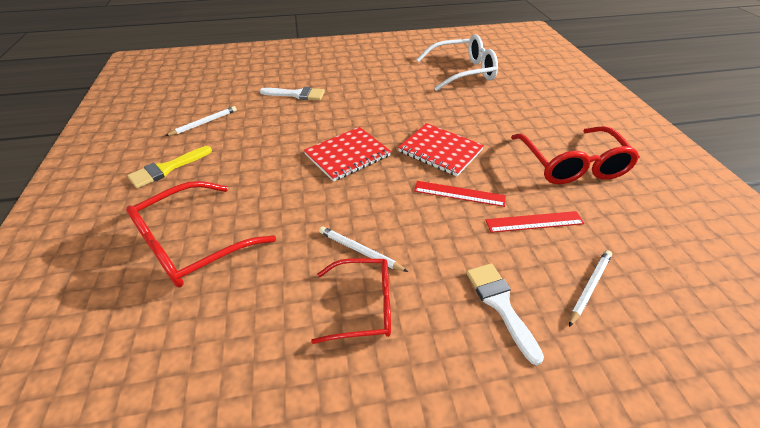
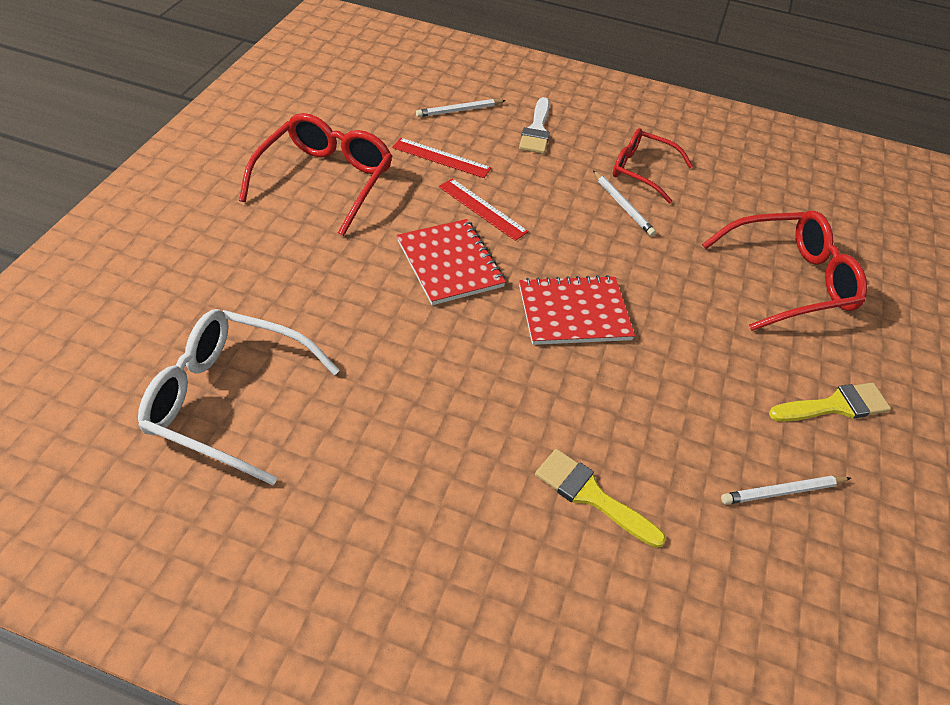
camera: 155 degrees left, 5 degrees up
white brush [260,87,325,100] -> yellow brush [535,449,666,548]

